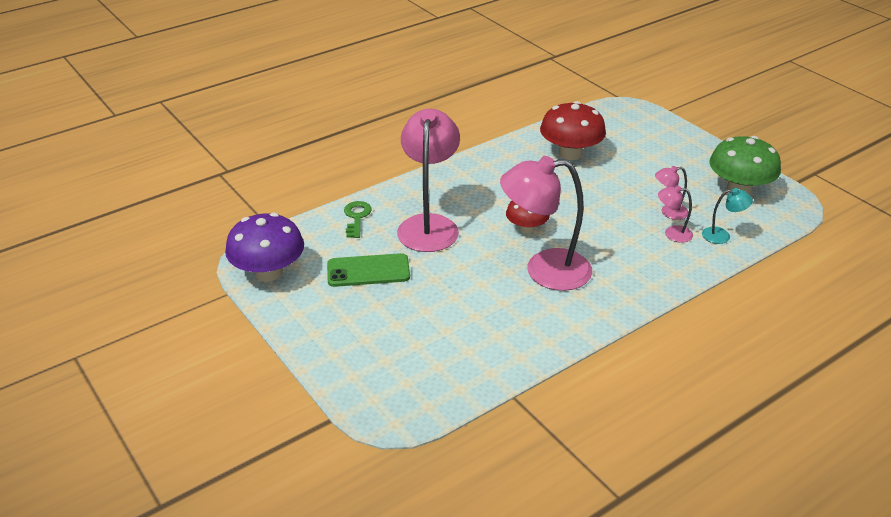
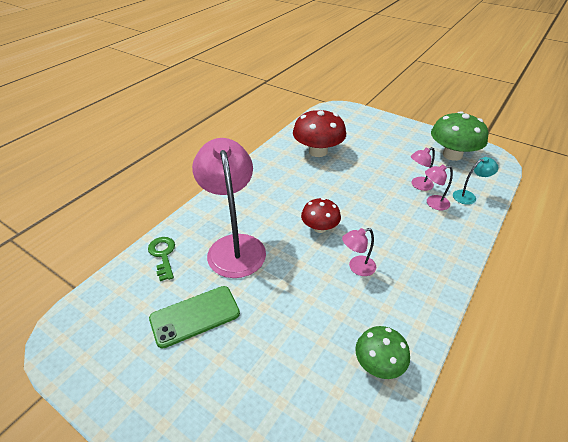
camera: 20 degrees left, 5 degrees up
purple mushroom [225,213,304,282] -> none
pink lamp [500,156,592,291] -> pink lamp [342,228,376,276], size x0.45
none -> green mushroom [355,326,410,379]

